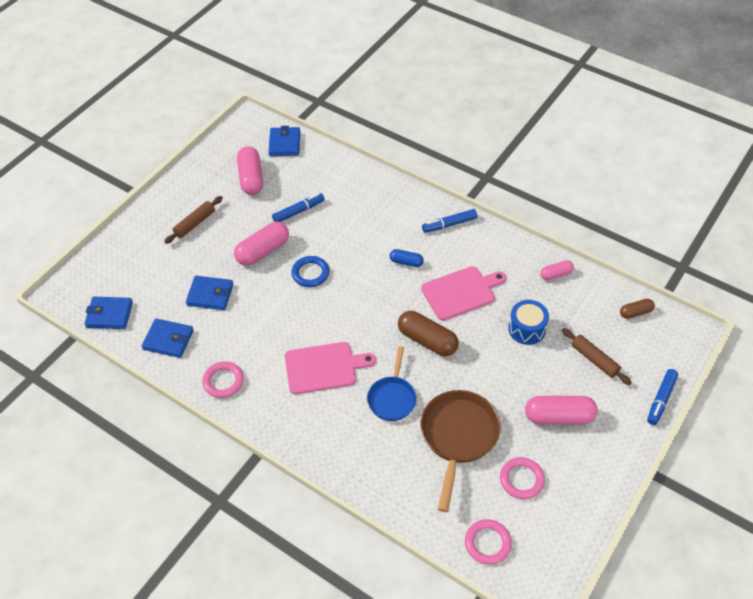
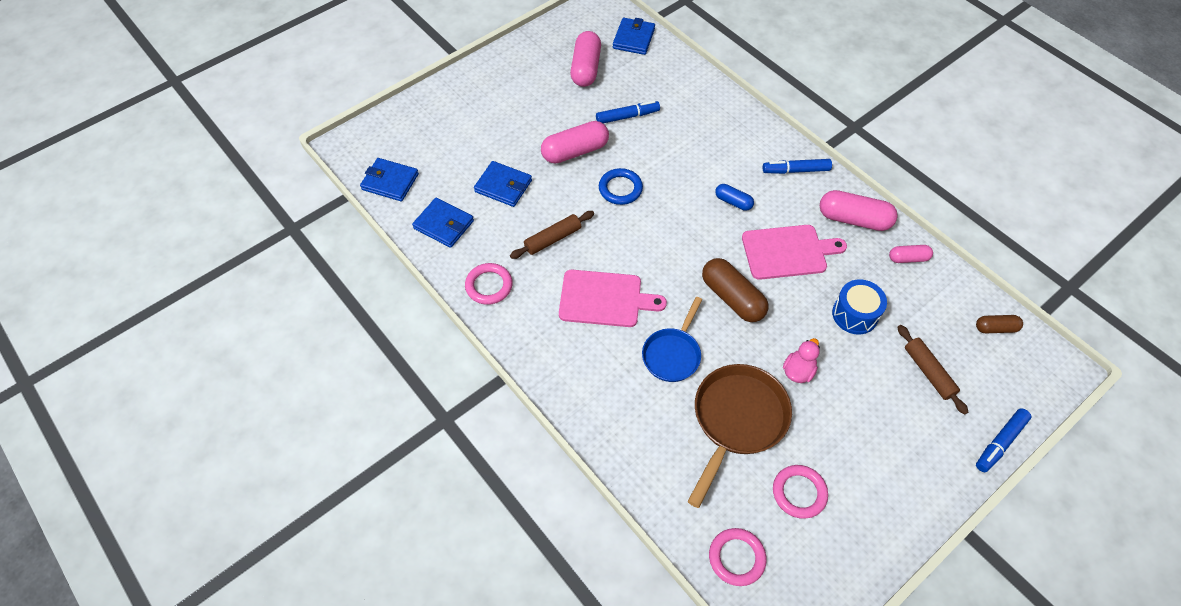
camera: 15 degrees right, 5 degrees up
brown rolling pin [164,196,223,244] -> brown rolling pin moved to [510,211,594,259]
pink capsule [525,396,598,424] -> pink capsule moved to [820,190,898,231]
none -> pink duck [783,338,820,383]

